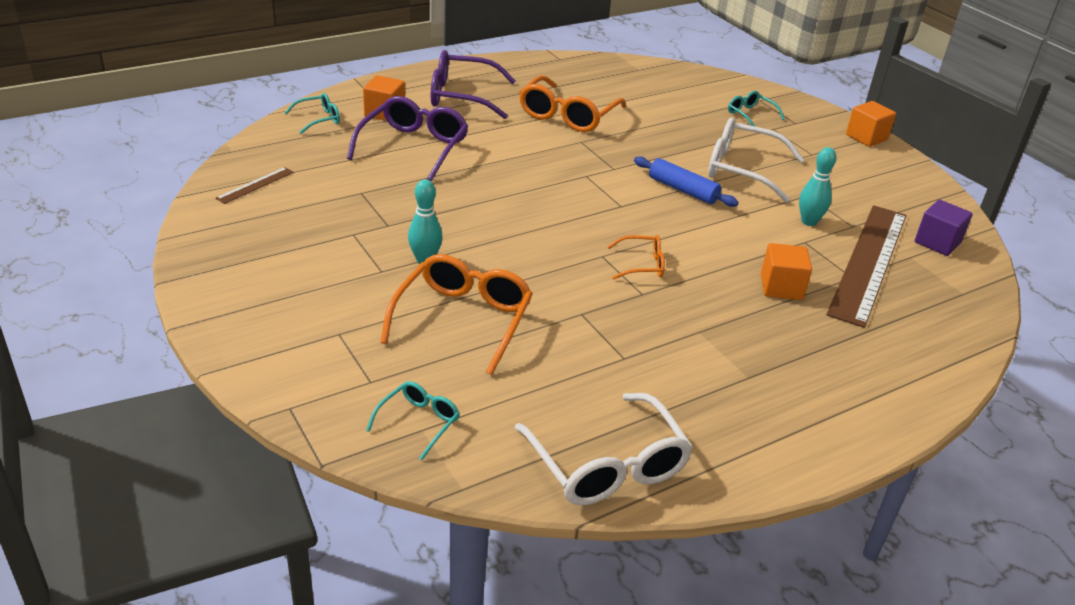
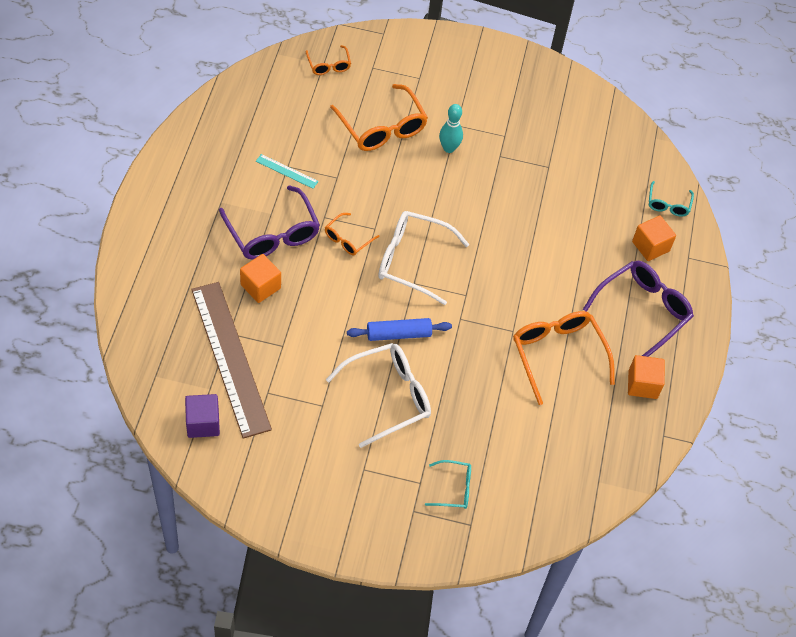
camera: 130 degrees right, 20 degrees up
brown ruler [215,167,294,204] -> none
purple glasses [347,96,469,181] -> purple glasses moved to [219,185,320,260]
turquoise glasses [366,381,460,460] -> orange glasses [306,45,351,75]
white glasses [515,393,693,505] -> white glasses moved to [378,211,469,305]
turquoise bowling pin [799,147,837,226] -> none
orange cube [846,101,896,147] -> orange cube moved to [628,355,665,399]
none -> turquoise ruler [256,154,319,189]

